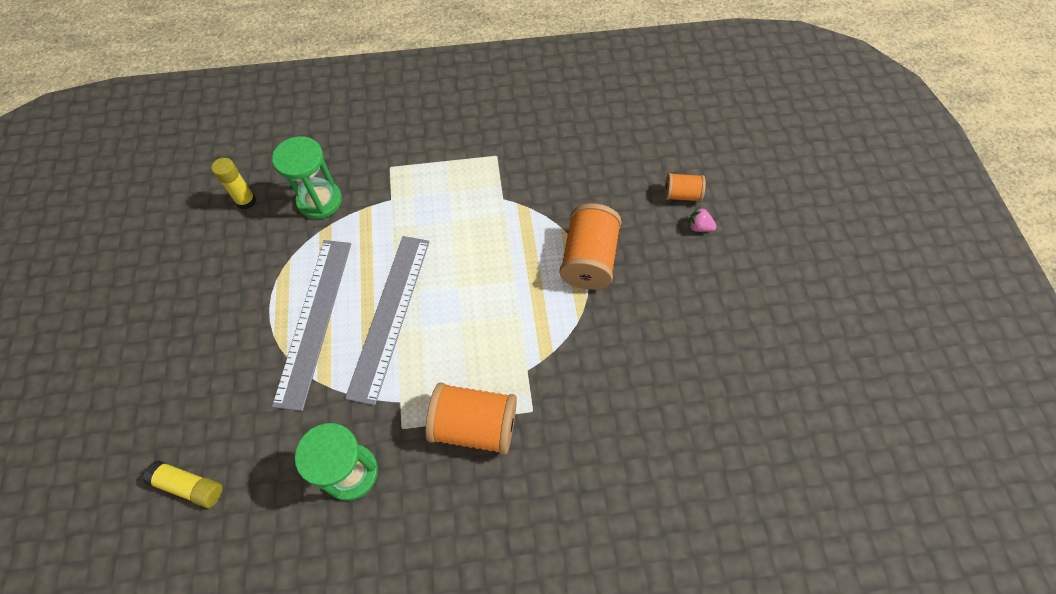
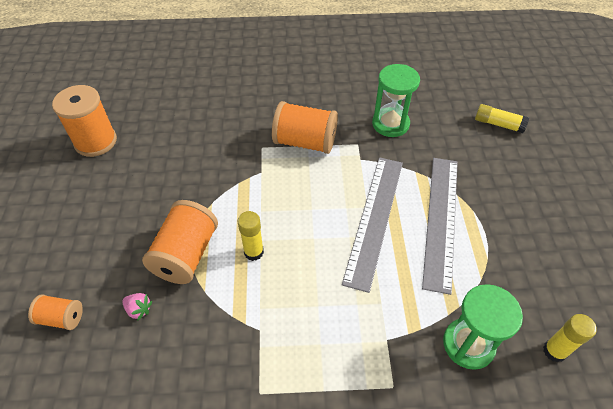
camera: 175 degrees left, 10 degrees down
pink strawberry [688,207,717,232] -> pink strawberry moved to [122,293,152,320]
none -> orange spool [52,85,117,157]
none -> yellow glue stick [238,211,264,261]

